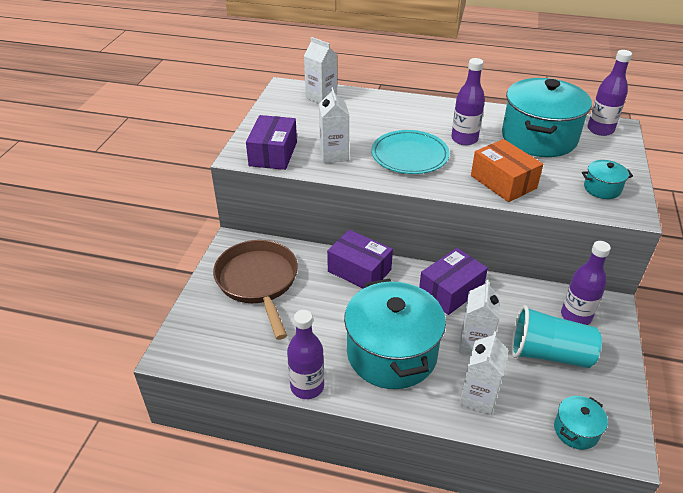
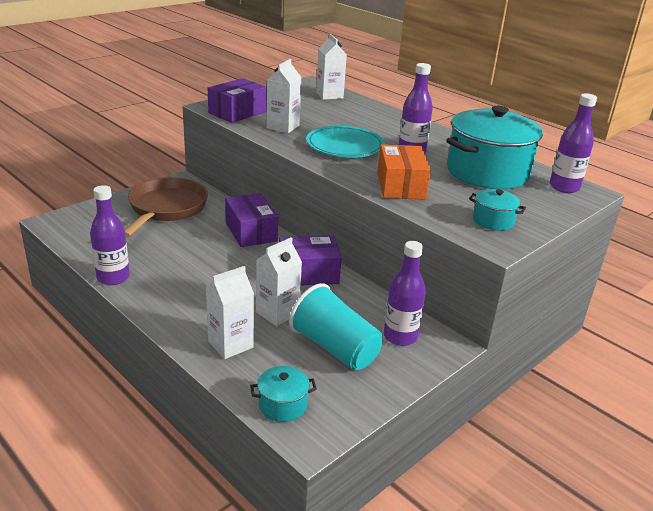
camera: 30 degrees right, 10 degrees down
turquoise pot [344,279,446,389] -> none

